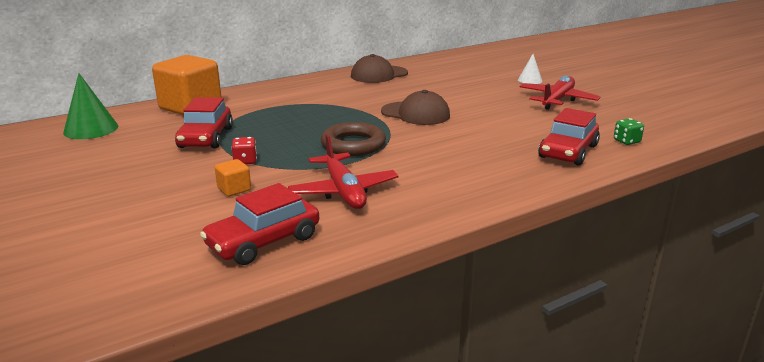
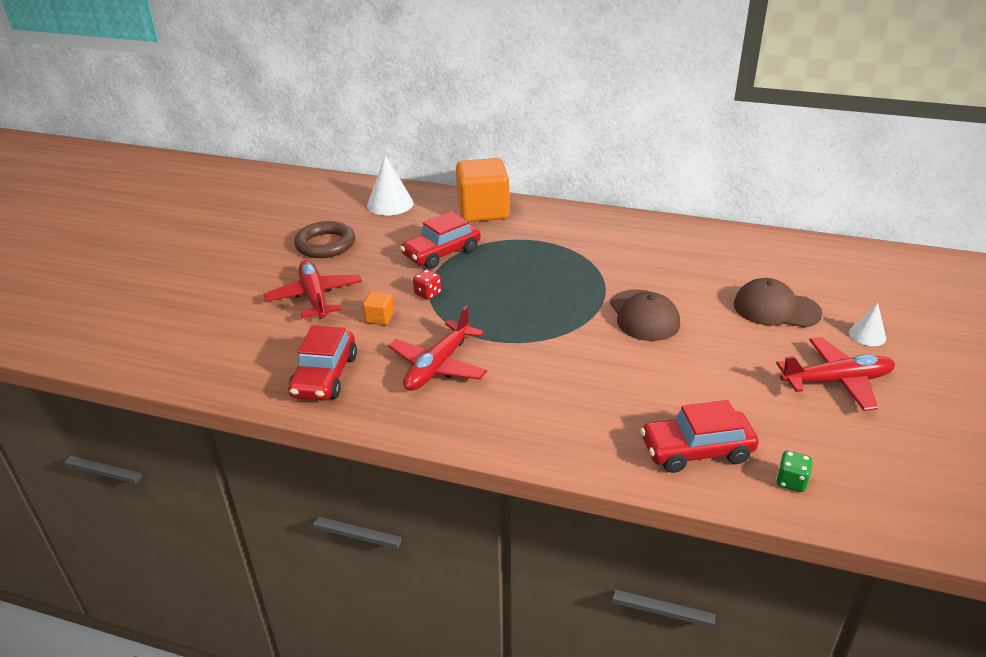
camera: 50 degrees right, 10 degrees up
green cone [63,73,118,139] -> white cone [367,155,414,215]
red car [200,183,319,265] -> red car turned 90 degrees counterclockwise [288,325,357,401]
brown ring [321,122,386,156] -> brown ring moved to [294,221,355,258]
brown cap [351,54,408,83] -> brown cap moved to [734,278,823,328]
none -> red plane [264,260,362,319]

